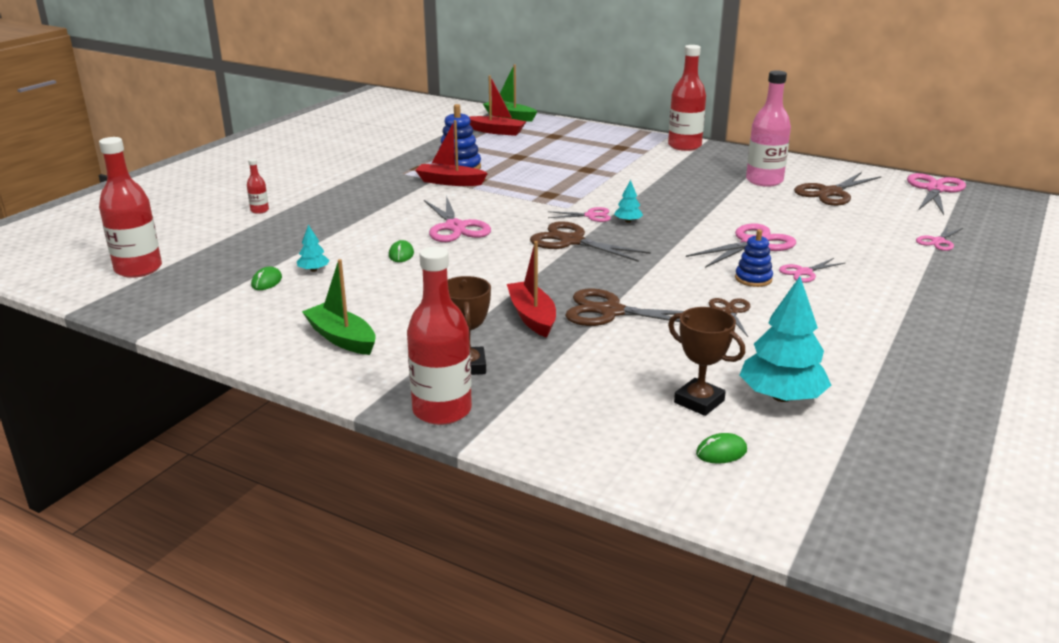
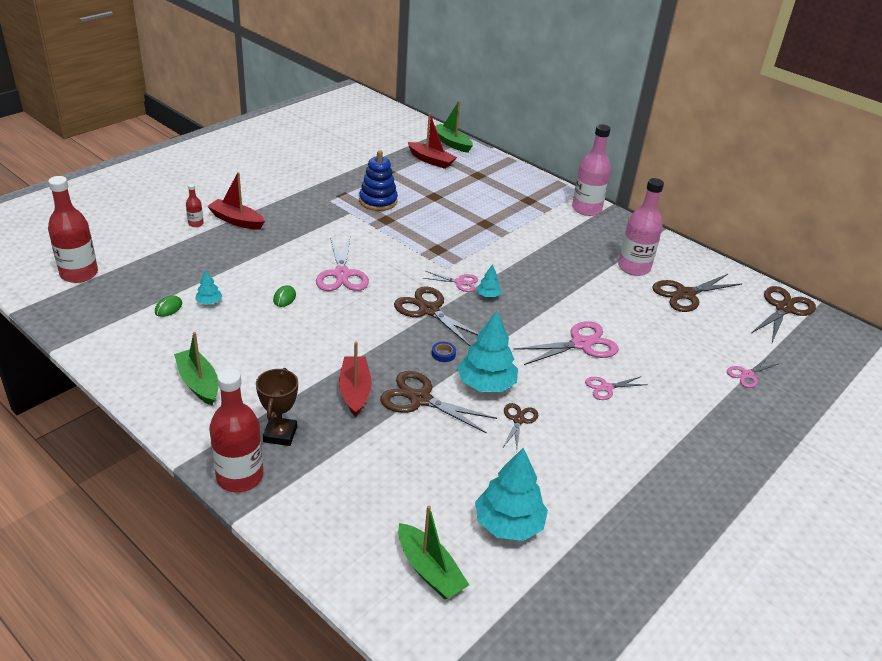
camera: 10 degrees right, 10 degrees up
red boat [415,120,488,186] -> red boat moved to [207,172,265,230]
red bottle [668,45,706,151] -> pink bottle [572,124,611,216]
brown trophy [668,307,745,416] -> none
green mouse [696,433,747,464] -> green boat [398,505,469,599]
blue stacking toy [735,229,773,287] -> none
pink scissors [907,173,966,215] -> brown scissors [751,286,816,342]
none -> blue tape [432,342,456,362]
none -> turquoise tree [457,311,518,392]

